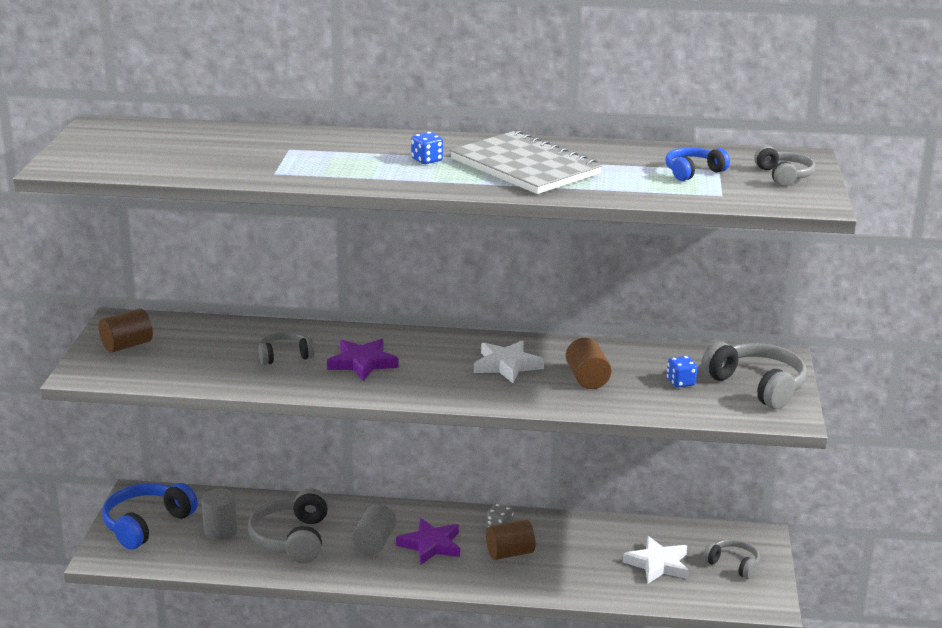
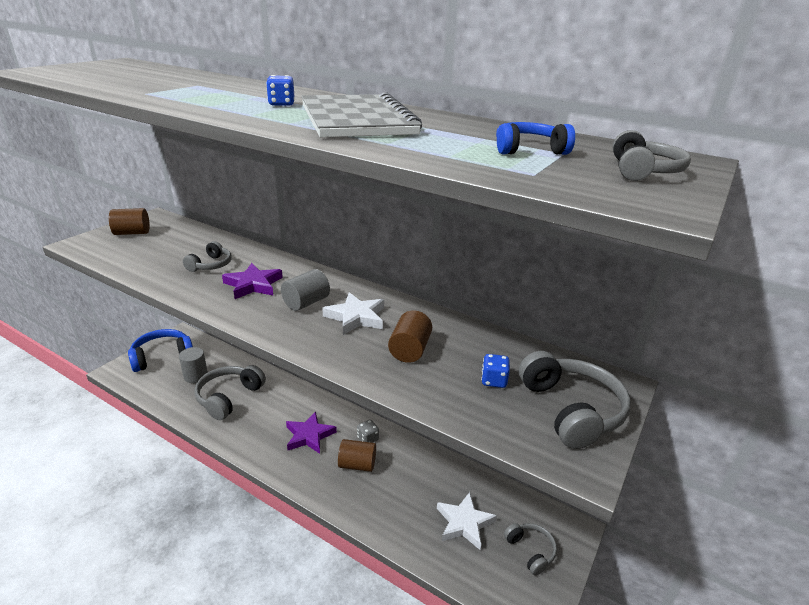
camera: 25 degrees right, 5 degrees up
grey headphones [259,332,315,365] -> grey headphones turned 105 degrees clockwise [183,241,232,272]
grey cylinder [352,504,397,554] -> grey cylinder moved to [281,269,330,311]

